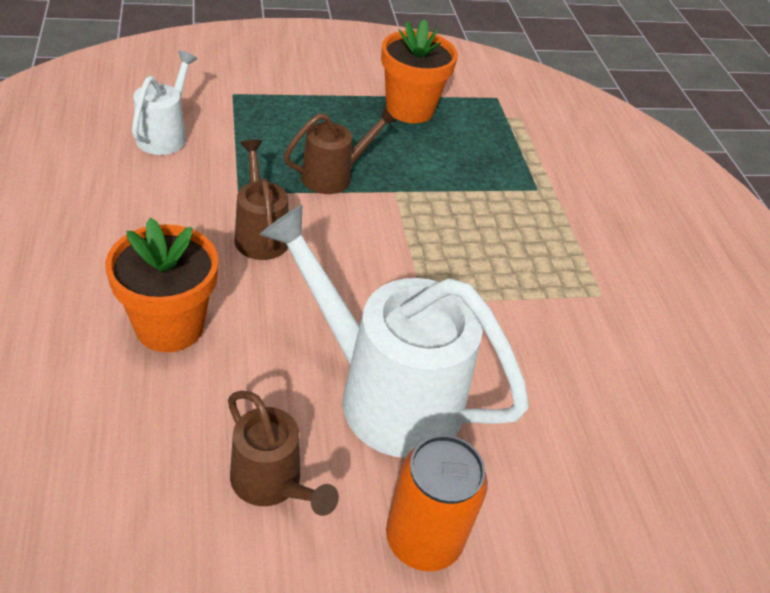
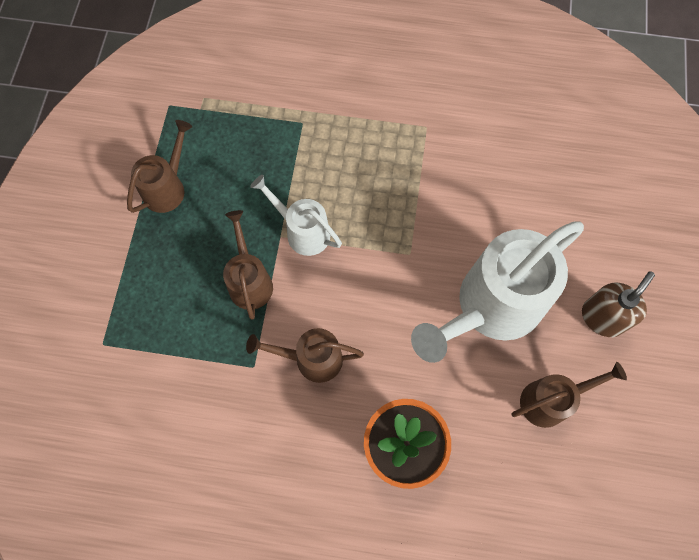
camera: 65 degrees left, 25 degrees up
white watering can [132,51,197,155] -> white watering can moved to [250,175,342,256]
orange flower pot [381,19,458,123] -> brown watering can [127,120,192,213]
orange can [386,435,488,571] -> brown soap dispenser [582,271,655,337]

